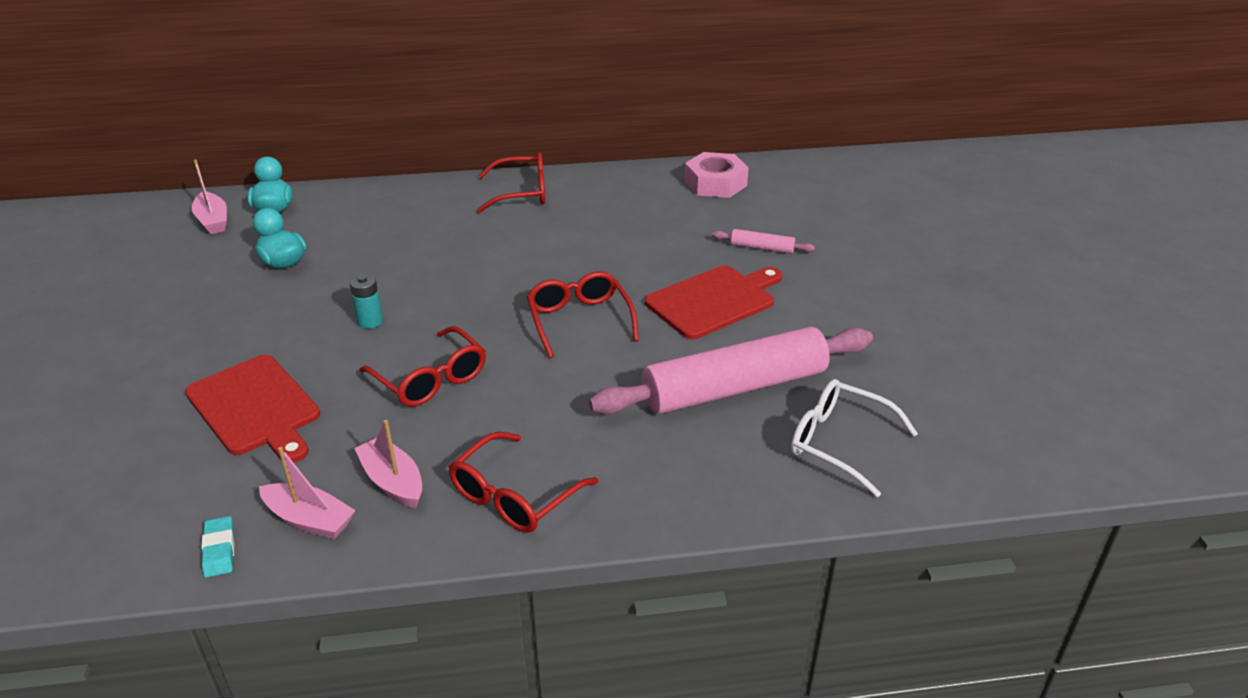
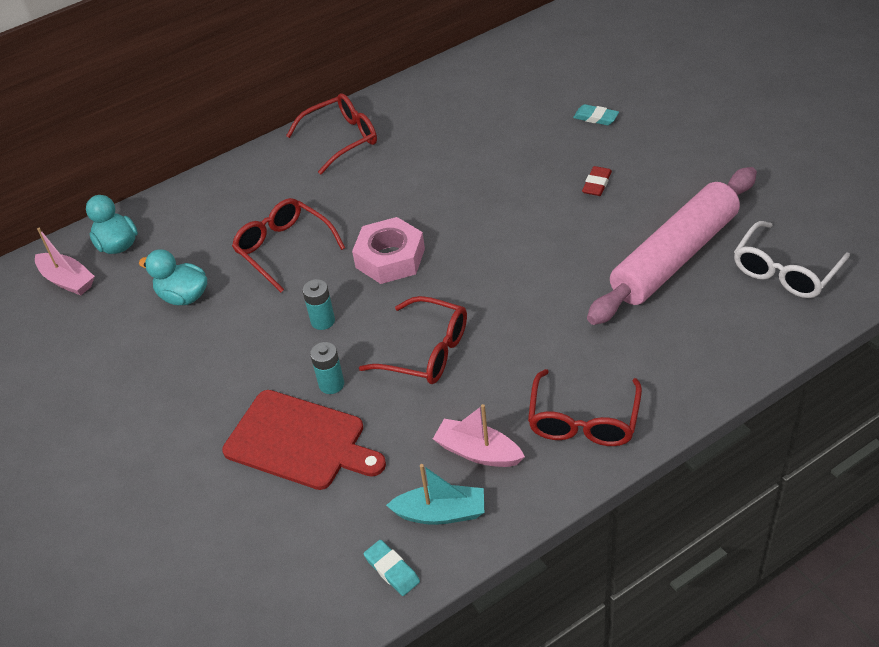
camera: 20 degrees left, 10 degrees up
pink boat [259,447,356,539] -> turquoise boat [386,464,484,525]
red glasses [527,271,639,358] -> red glasses moved to [232,198,345,293]
red cutting board [645,265,782,339] -> red eraser [582,166,612,196]
pink nut [684,152,749,198] -> pink nut moved to [352,217,425,284]
pink rolling pin [712,229,815,254] -> turquoise eraser [573,104,619,125]
white glasses [791,379,918,497] -> white glasses turned 60 degrees counterclockwise [734,221,850,298]
none -> turquoise battery [310,342,344,394]

